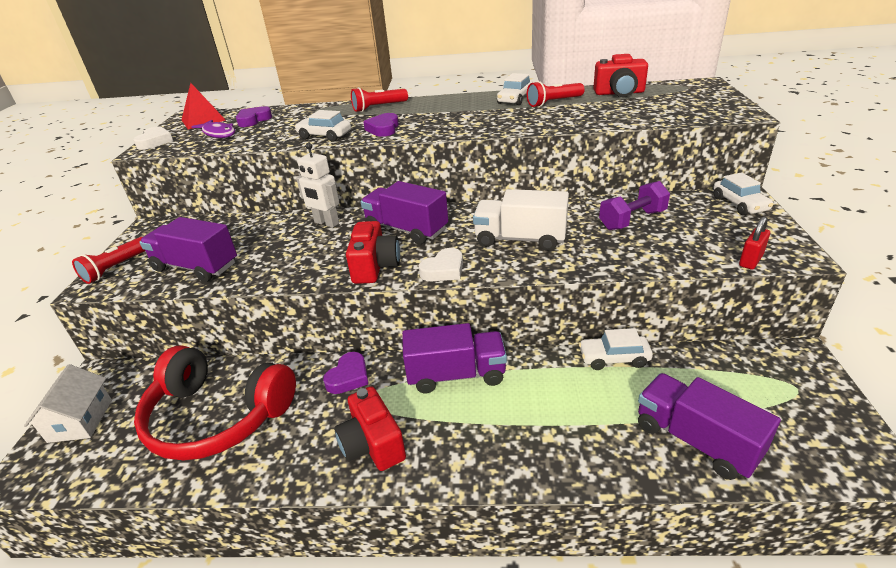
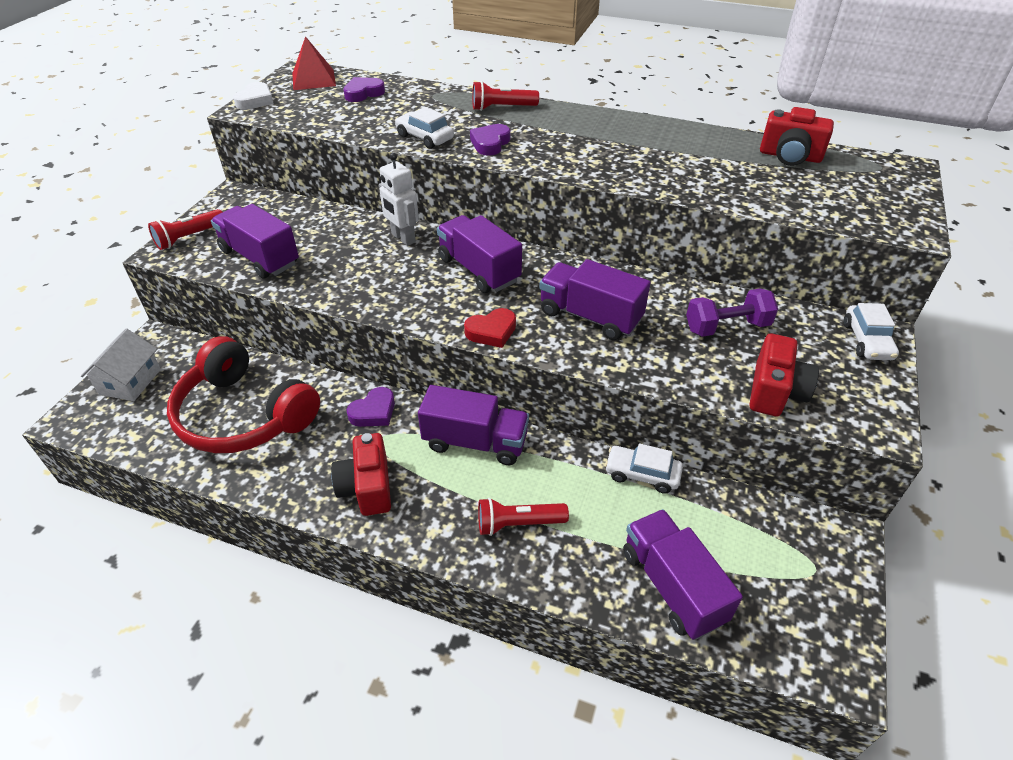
camera: 15 degrees right, 10 degrees up
purple fish [192,120,235,138] -> none
red camera [346,221,400,284] -> red camera moved to [749,333,819,416]
white heart [418,248,463,281] -> red heart [464,308,516,348]
white truck [473,189,569,251] -> purple truck [539,259,651,340]
white car [497,73,532,105] -> none
red flashlight [527,81,585,107] -> red flashlight moved to [478,498,569,536]
red padlock [739,216,770,270] -> none

